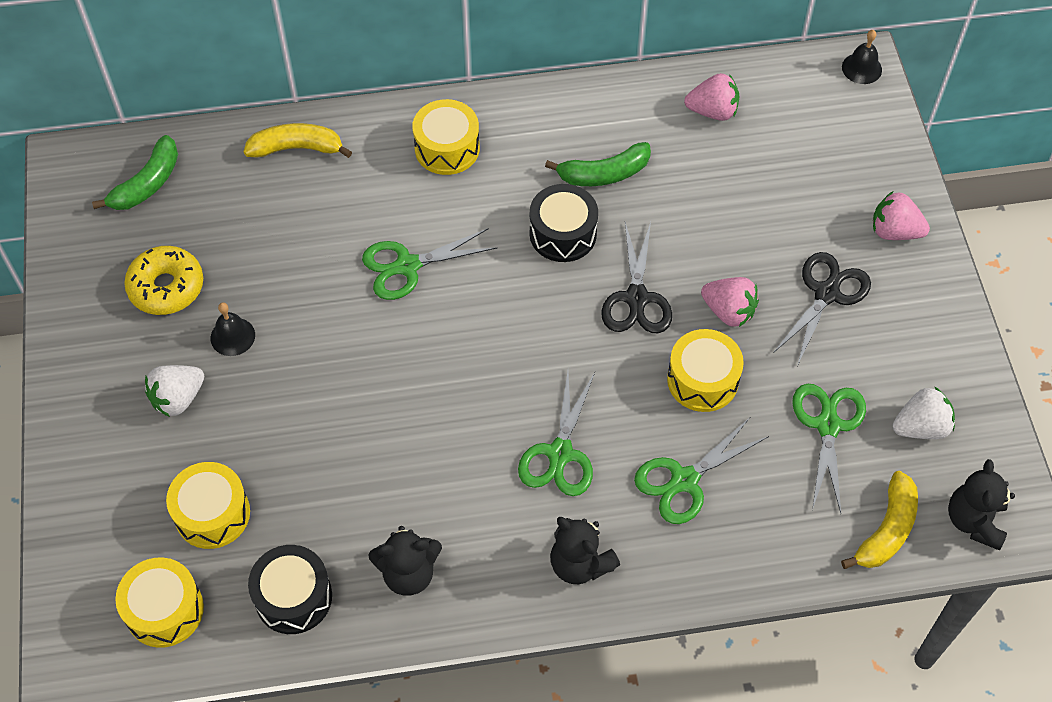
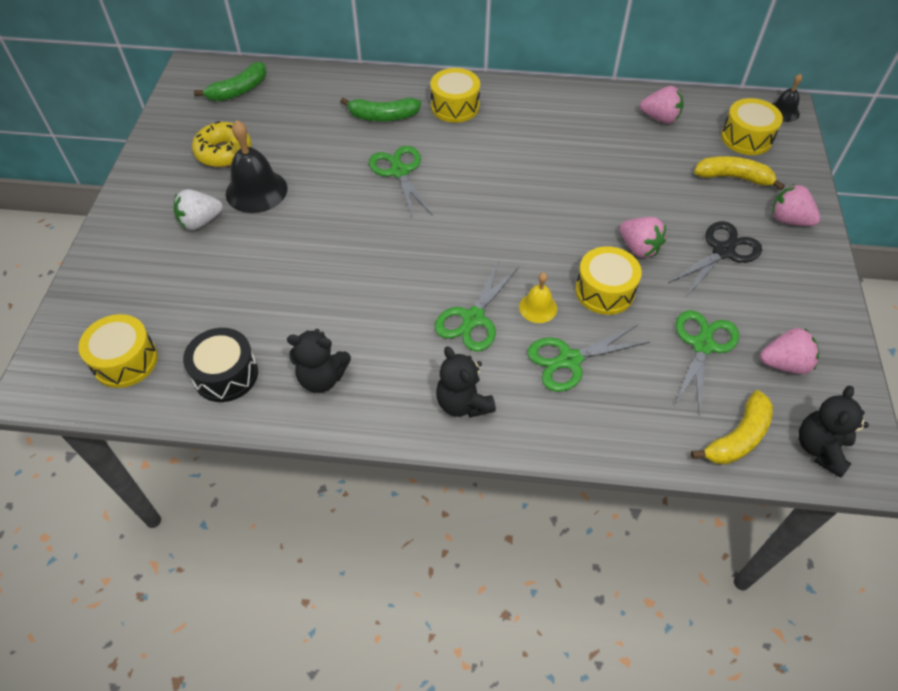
camera: 15 degrees right, 5 degrees down
yellow drum [166,462,250,549] -> yellow drum moved to [721,98,783,155]
black bell [211,303,255,356] -> black bell [226,120,288,213], size x1.81
yellow banana [244,123,352,158] -> yellow banana moved to [694,156,785,191]
green scissors [362,228,498,300] -> green scissors turned 75 degrees clockwise [369,146,433,219]
black drum [530,184,598,262] -> none
green banana [545,142,651,186] -> green banana moved to [340,98,421,121]
black scissors [601,222,672,333] -> none
white strawberry [893,386,955,439] -> pink strawberry [760,328,819,374]
none -> yellow bell [519,273,557,323]

